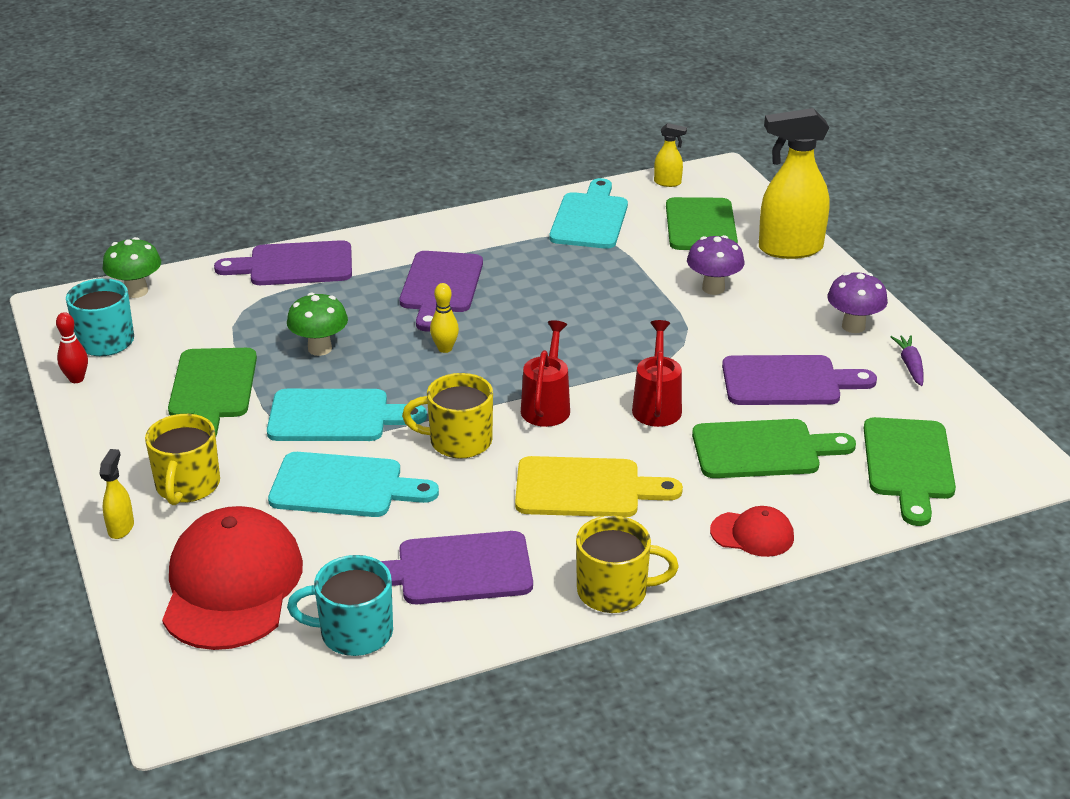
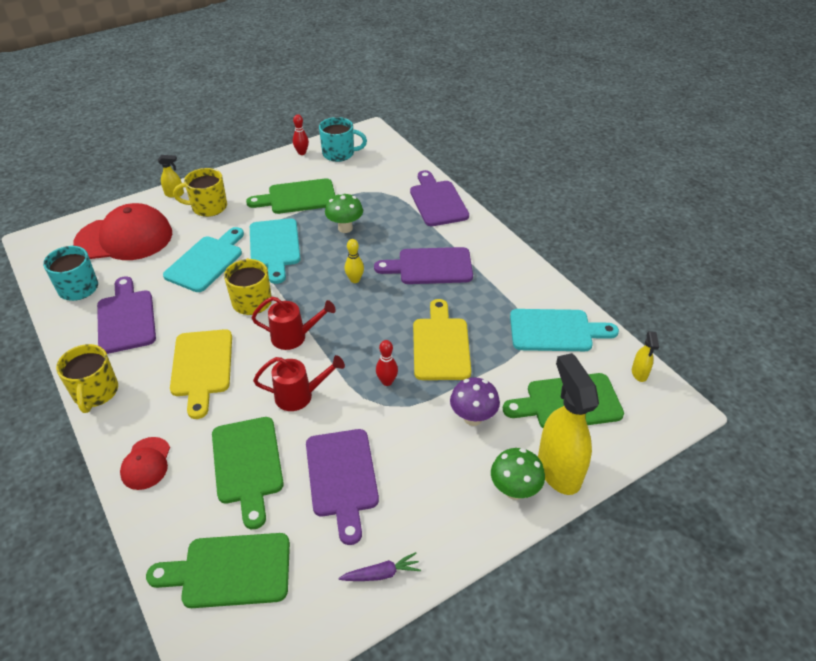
camera: 80 degrees right, 10 degrees up
green mushroom [103,237,161,298] -> green mushroom moved to [491,448,545,500]
turquoise cutting board [268,452,439,517] -> turquoise cutting board turned 150 degrees counterclockwise [163,227,244,292]
purple mushroom [827,272,888,333] -> none
none -> red bowling pin [376,340,398,386]
none -> yellow cutting board [413,299,471,380]

